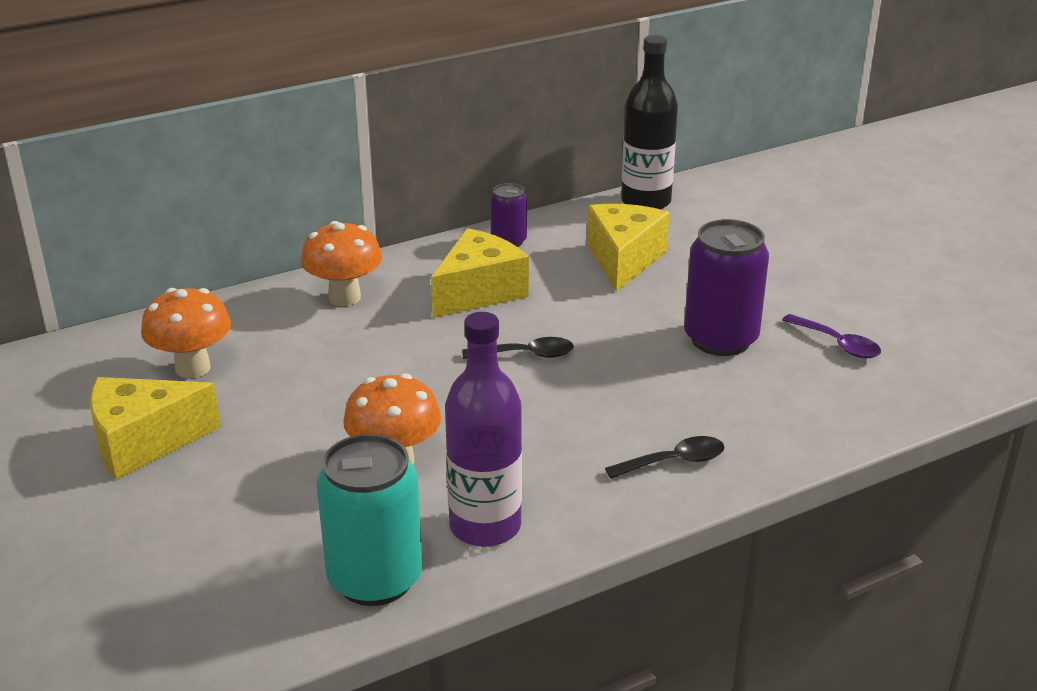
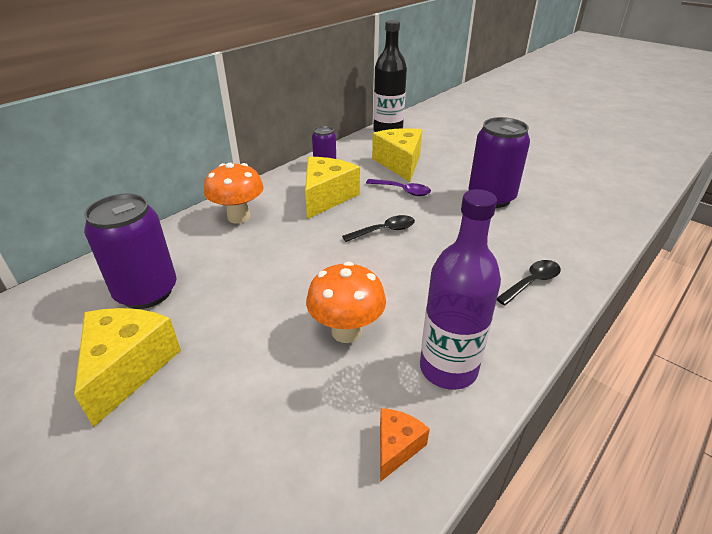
camera: 20 degrees left, 5 degrees up
yellow cheese [90,377,221,480] -> yellow cheese turned 135 degrees clockwise [74,308,181,427]
orange mushroom [141,288,231,378] -> purple can [84,193,176,309]
turquoise can [316,434,422,606] -> orange cheese [380,408,430,482]
purple spoon [782,314,881,358] -> purple spoon moved to [366,179,431,196]

